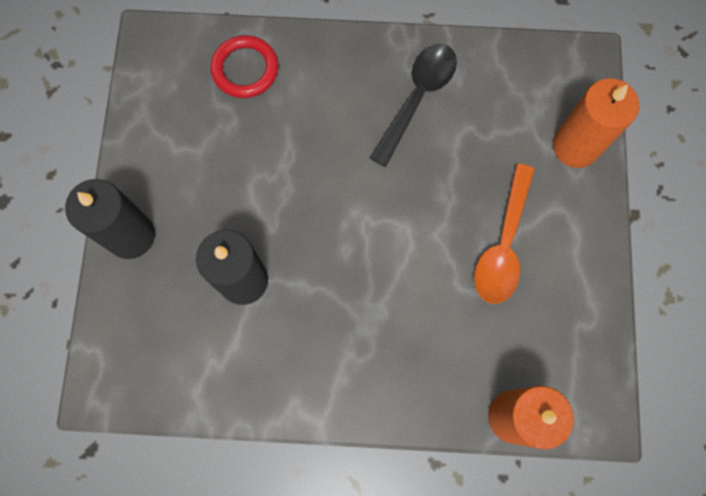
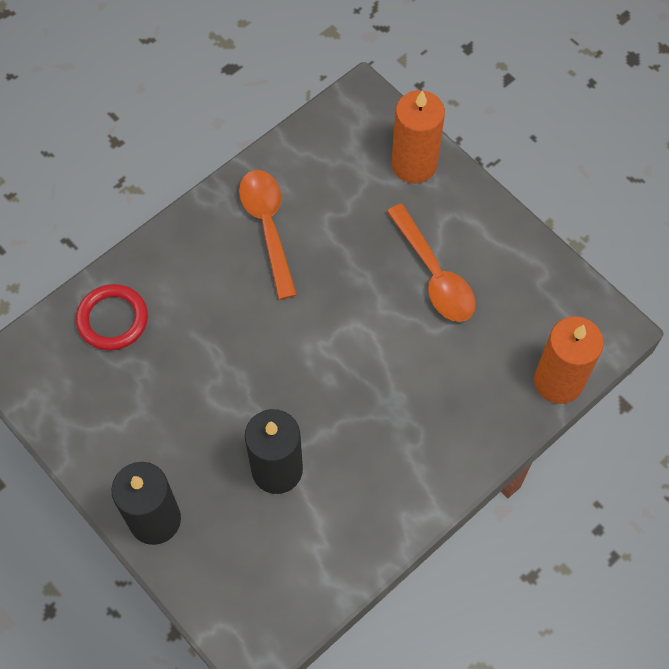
camera: 45 degrees left, 10 degrees down
black spoon [370,44,457,167] -> orange spoon [239,170,297,300]

